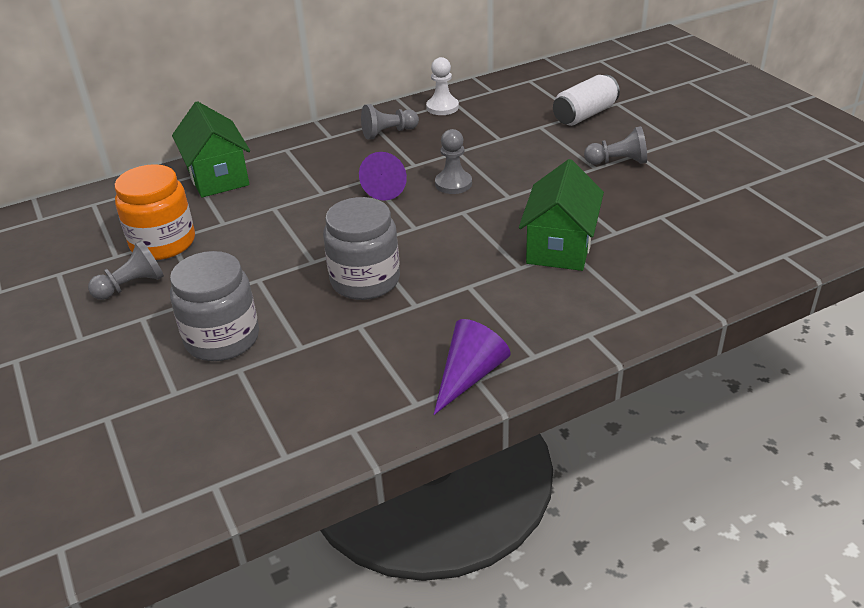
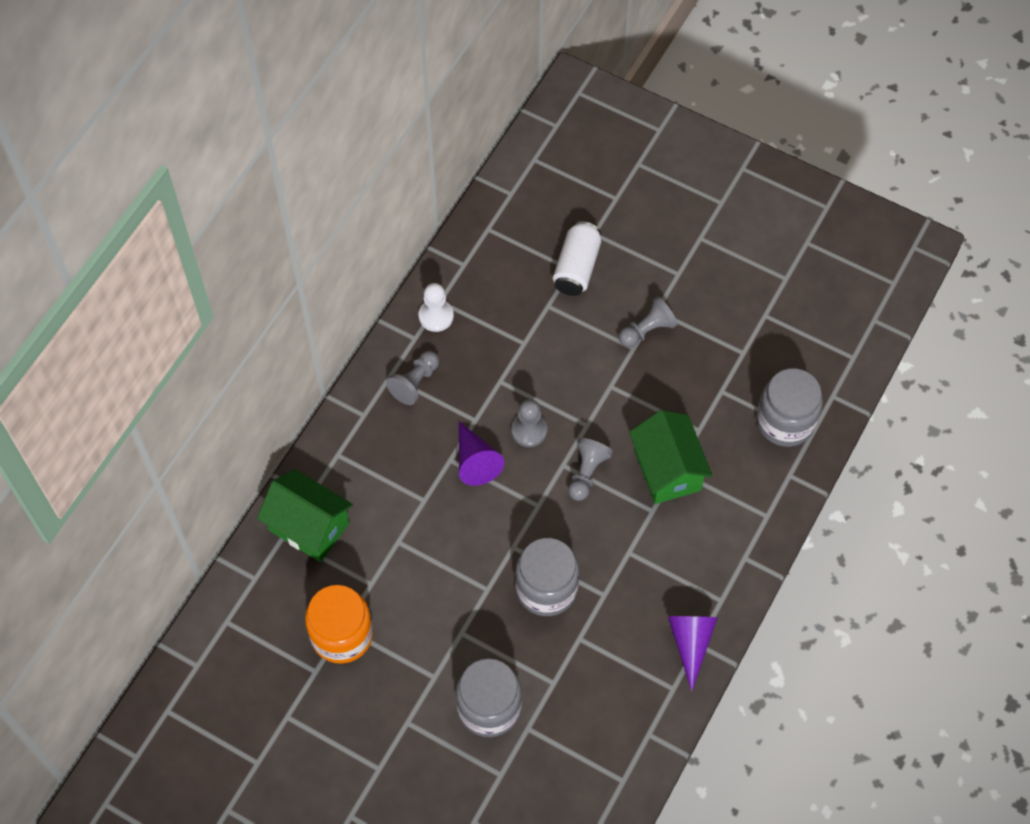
camera: 35 degrees left, 25 degrees up
grey pawn [88,240,164,300] -> grey pawn moved to [568,438,613,501]
none -> grey jar [757,368,823,447]

